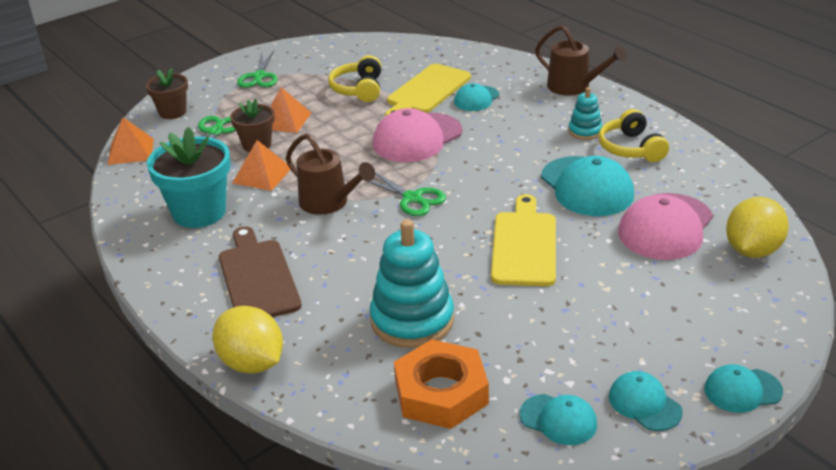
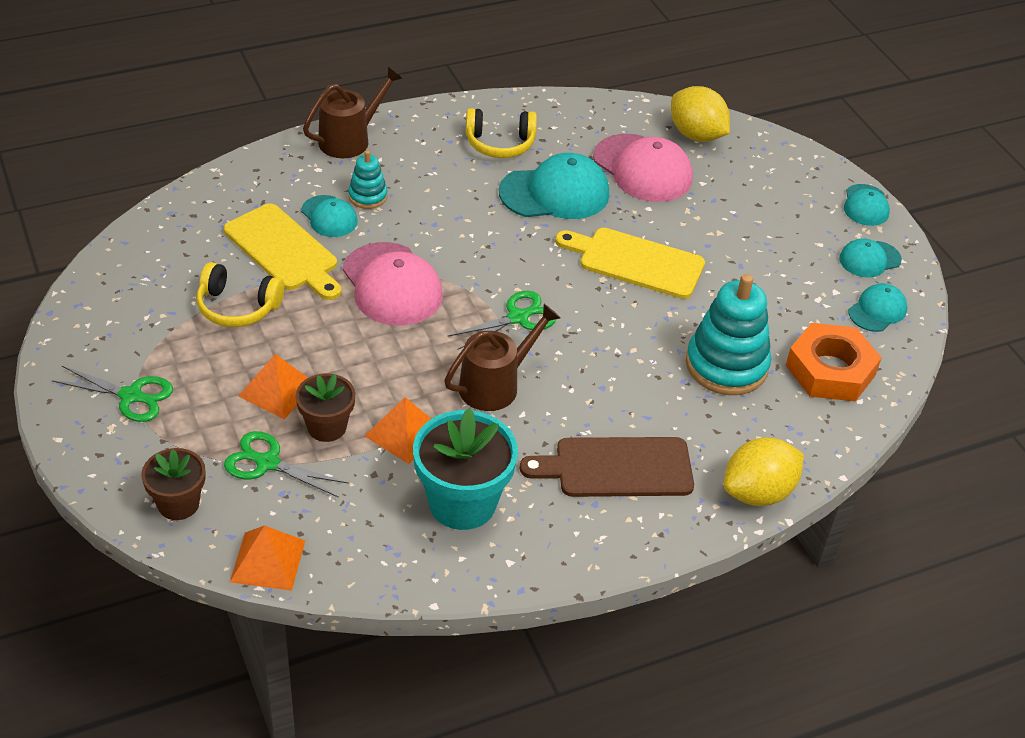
camera: 80 degrees left, 10 degrees up
turquoise stacking toy [568,87,603,140] -> turquoise stacking toy moved to [348,150,388,209]

